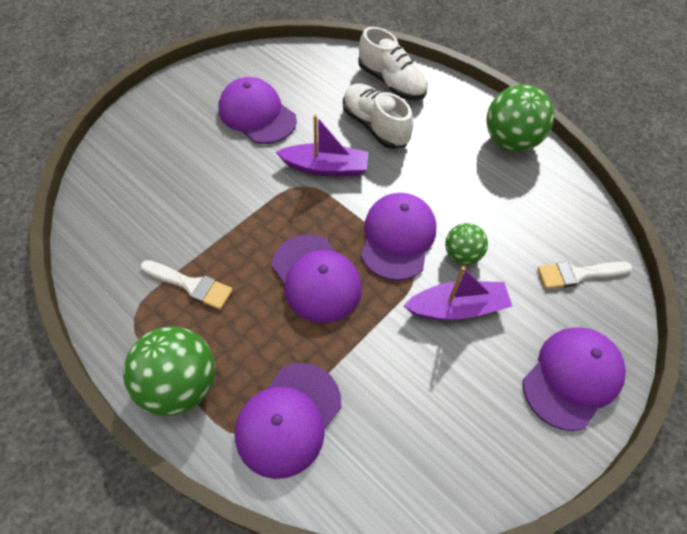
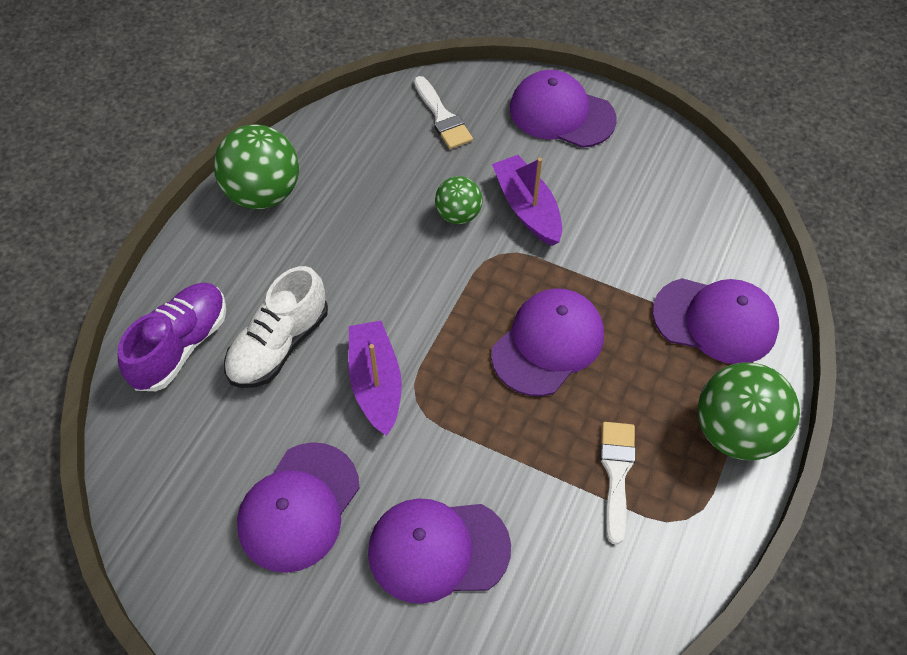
camera: 105 degrees left, 0 degrees up
white shoe [358,27,428,100] -> purple shoe [118,282,226,391]
purple cap [361,193,437,281] -> purple cap moved to [368,498,511,604]

